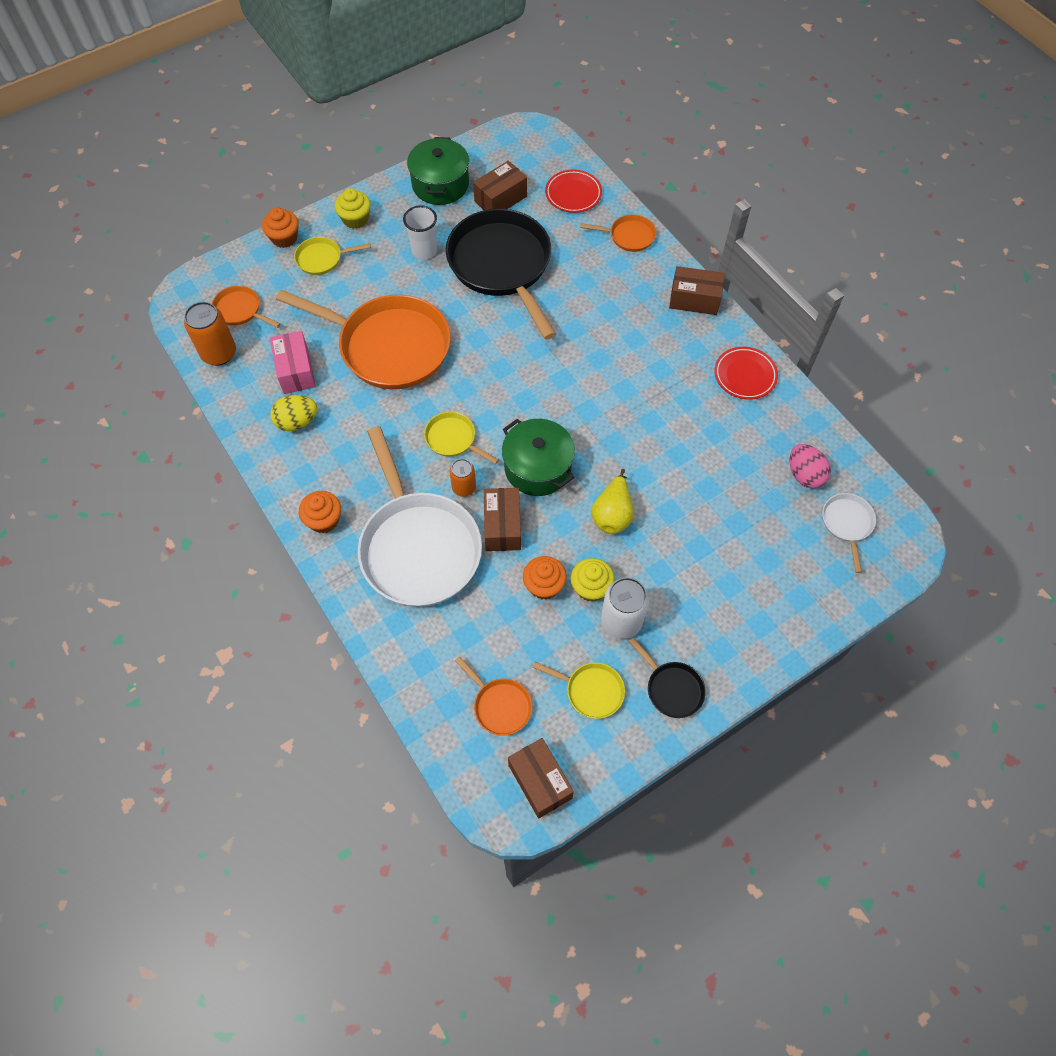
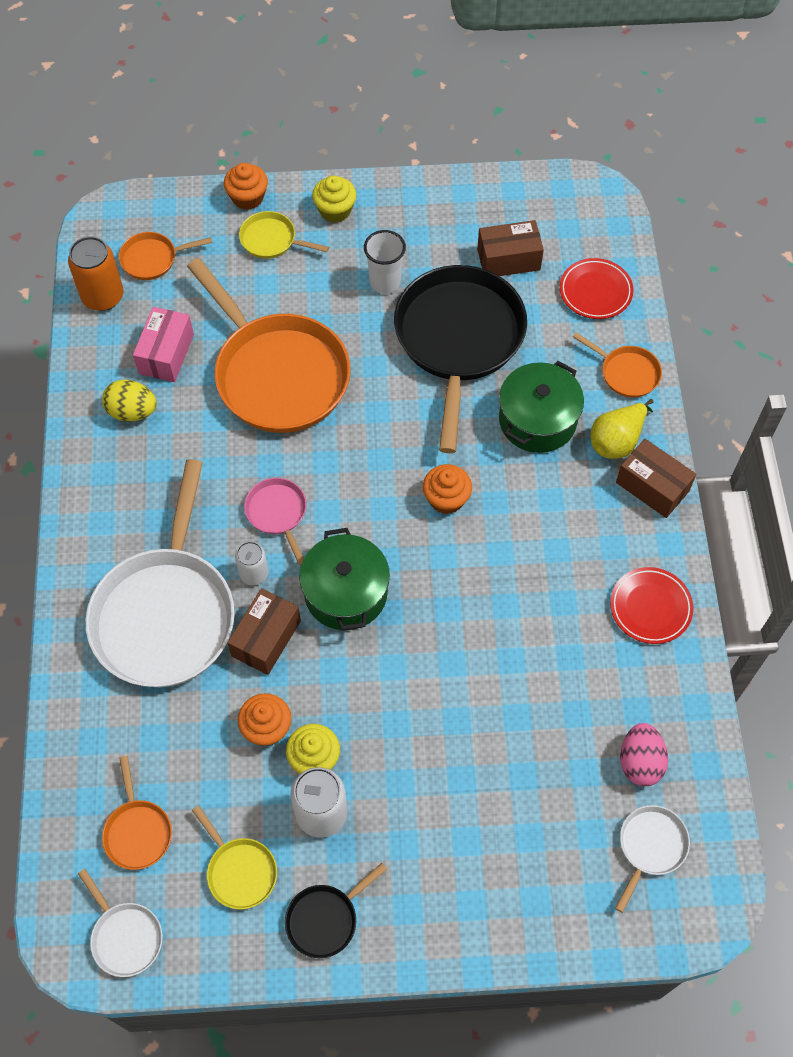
camera: 30 degrees right, 0 degrees up
orange pan [212,285,281,328] -> orange pan turned 75 degrees counterclockwise [119,232,212,280]
orange cupcake [299,491,341,533] -> orange cupcake moved to [423,464,472,514]
green pot [407,137,469,205] -> green pot moved to [499,361,584,453]
yellow pan [424,412,499,464] -> pink pan [244,478,307,566]
orange can [450,459,476,497] -> white can [235,541,269,585]
brown box [508,738,574,818] -> white pan [78,869,163,977]
yellow pear [591,469,634,534] -> yellow pear moved to [591,399,654,459]
black pan [629,638,706,718] -> black pan turned 60 degrees clockwise [285,863,387,958]

